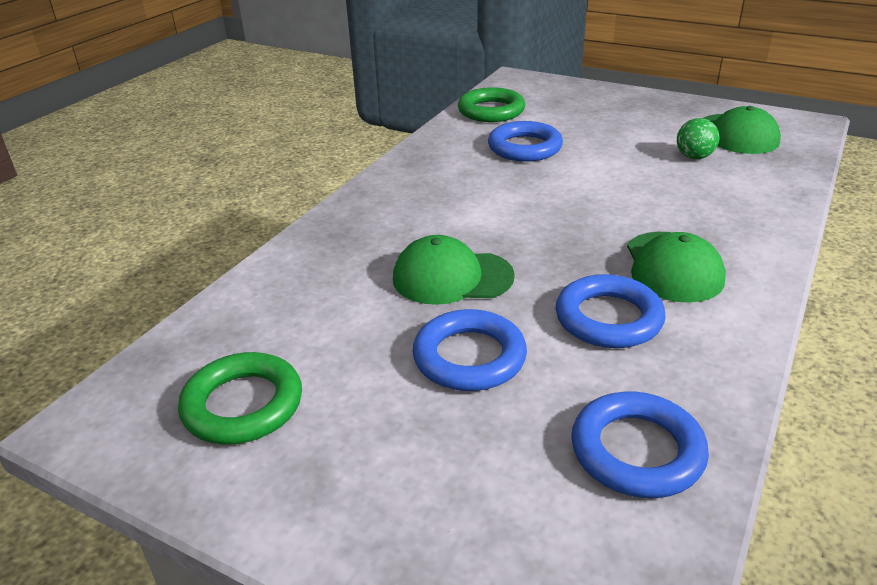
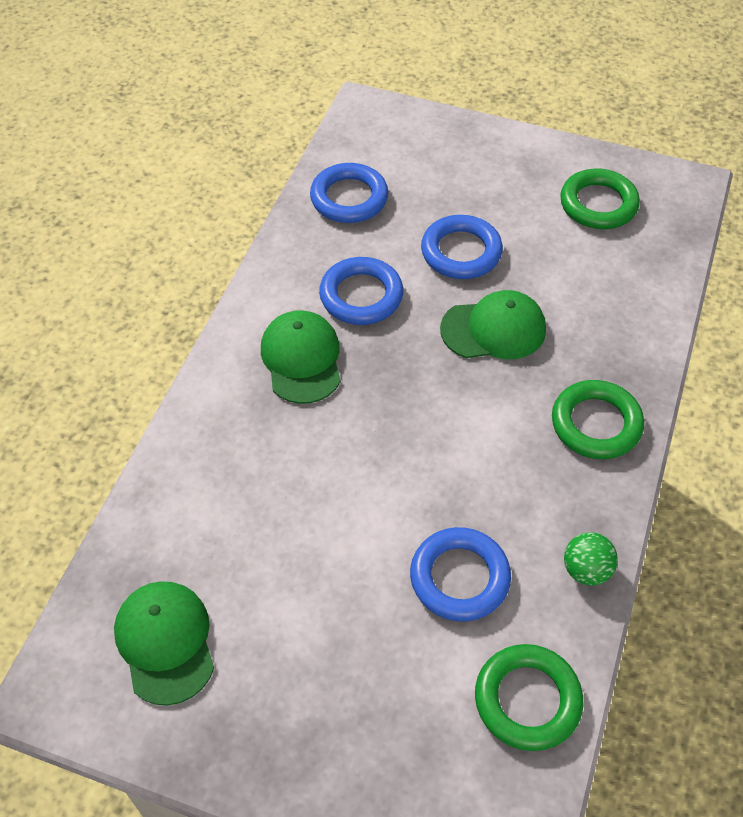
camera: 170 degrees right, 20 degrees up
green ball [677,118,719,159] -> green ball moved to [564,532,618,586]
none -> green ring [552,380,644,459]

